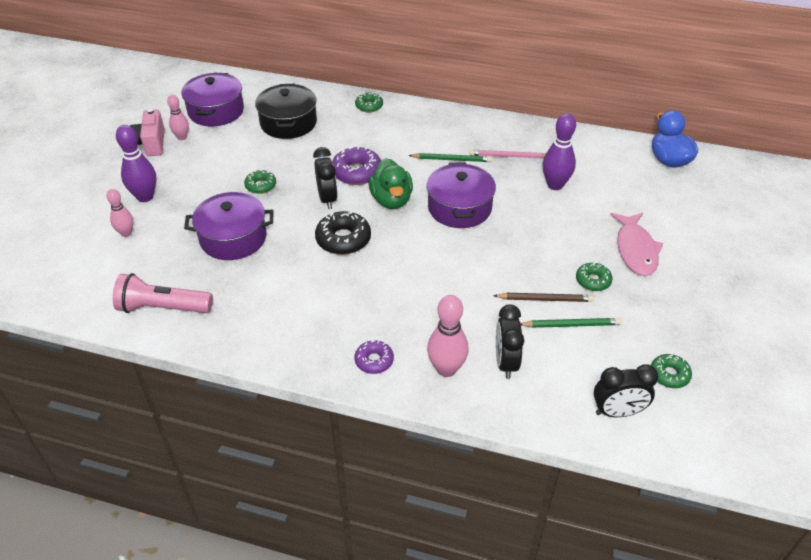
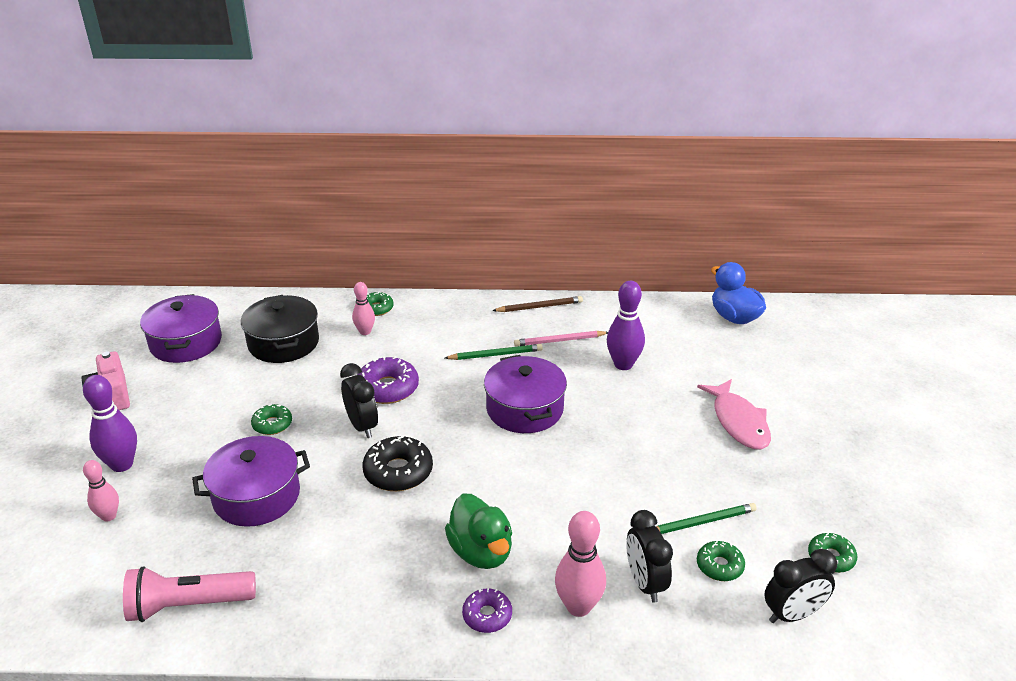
camera: 15 degrees left, 10 degrees down
pink bowling pin [167,95,189,140] -> pink bowling pin moved to [352,282,375,335]
green duck [368,158,413,209] -> green duck moved to [445,493,512,569]
brown pencil [493,293,594,302] -> brown pencil moved to [492,296,583,312]
green donut [576,263,613,291] -> green donut moved to [697,541,745,581]

